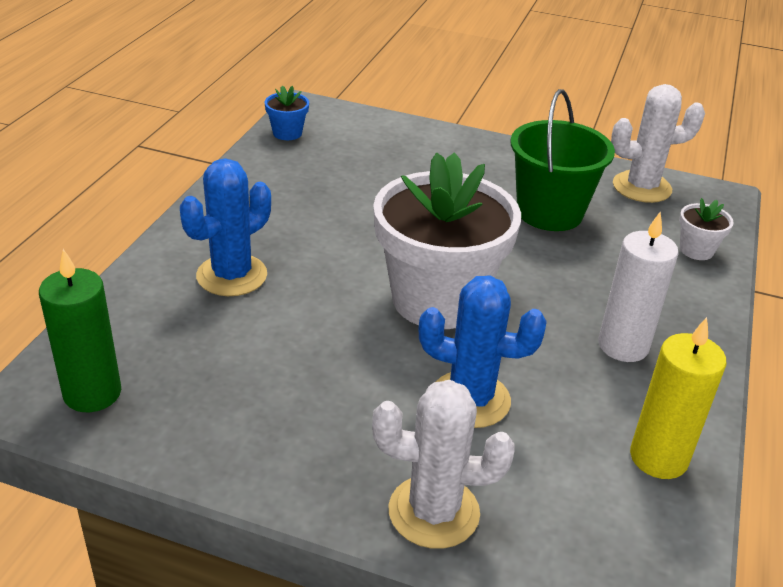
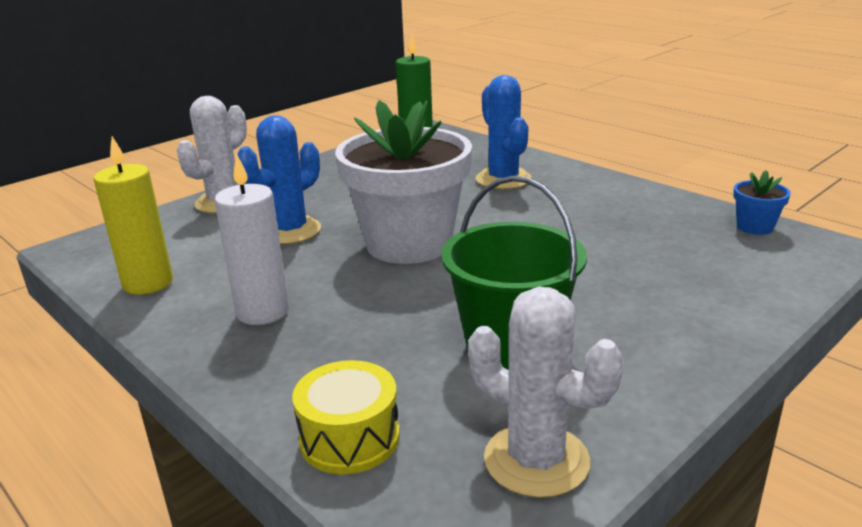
camera: 120 degrees right, 10 degrees down
white cactus [611,84,705,203] -> white cactus turned 75 degrees counterclockwise [468,287,624,498]
white flower pot [679,198,734,260] -> yellow drum [292,360,400,474]

